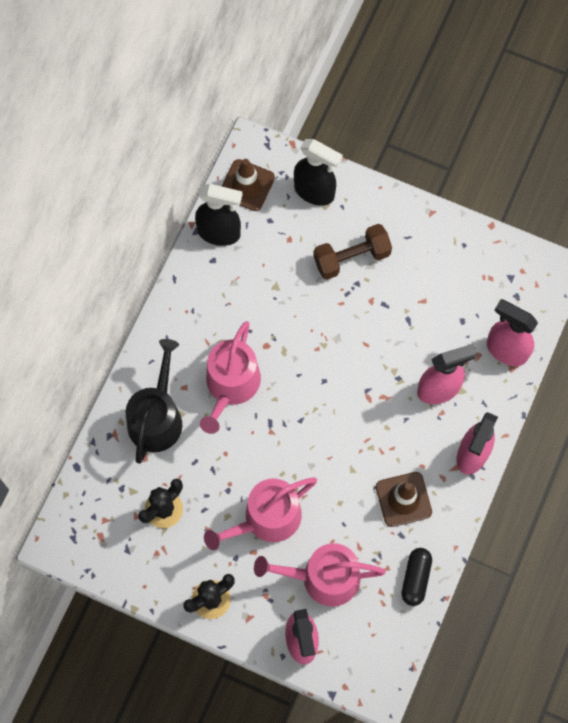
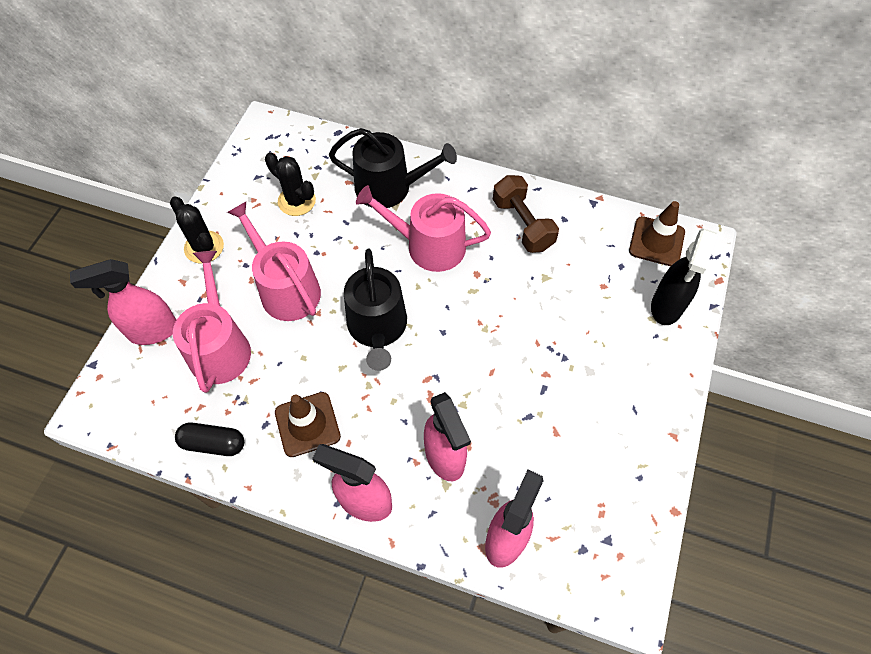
camera: 85 degrees right, 10 degrees down
black spray bottle [195,184,243,246] -> none
brown dumbbell [313,224,392,280] -> brown dumbbell moved to [493,175,559,253]
none -> black watering can [344,249,407,371]

